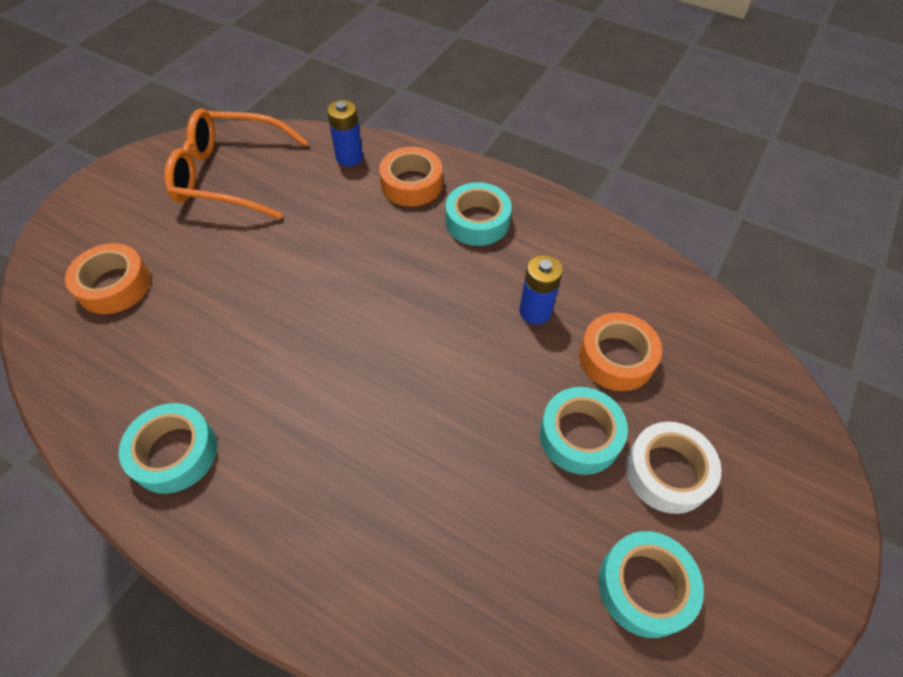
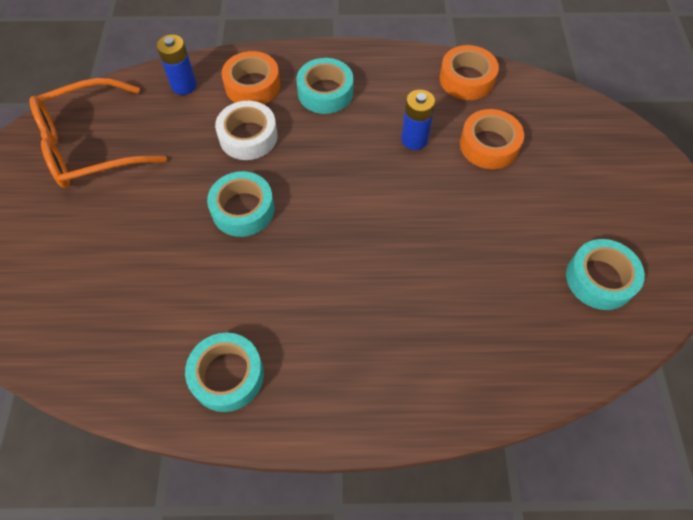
camera: 30 degrees left, 5 degrees up
orange tape [65,243,151,314] -> orange tape moved to [439,45,499,100]
turquoise tape [540,387,628,475] -> turquoise tape moved to [207,171,274,237]
white tape [625,422,721,514] -> white tape moved to [215,101,278,160]

